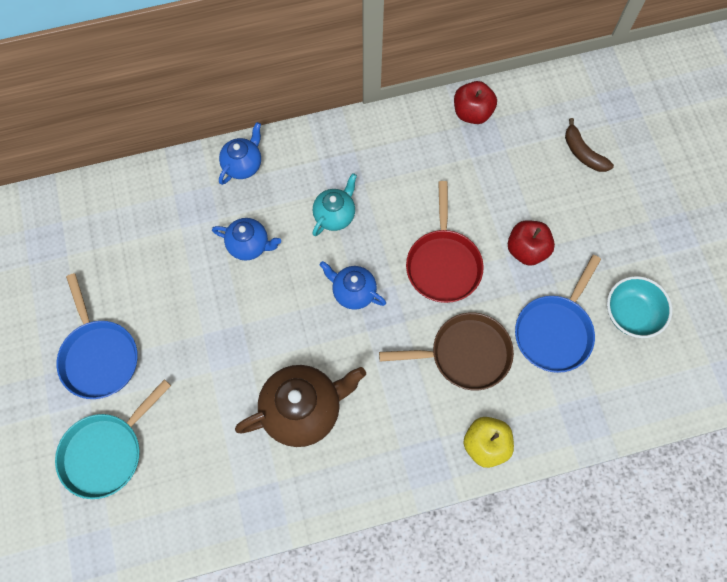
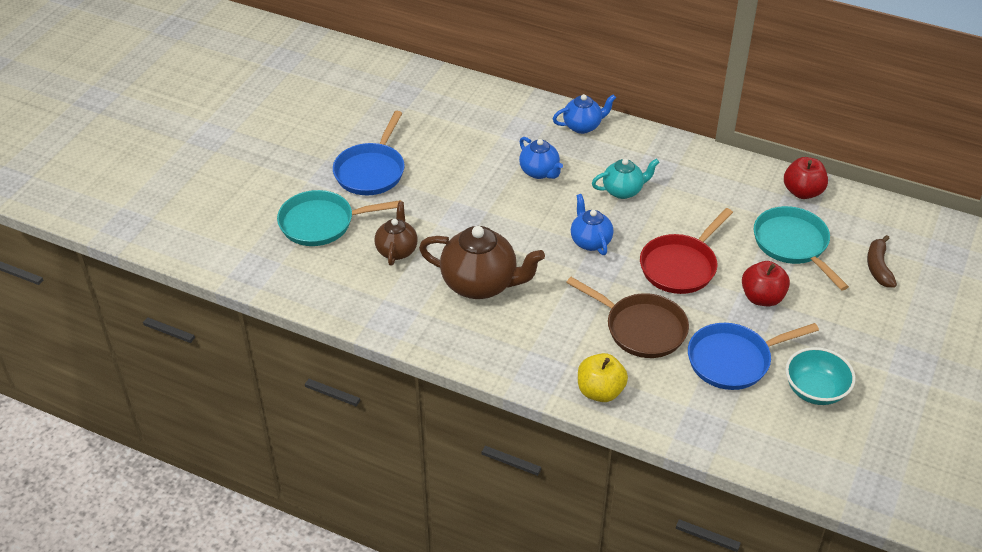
camera: 40 degrees right, 25 degrees down
none -> brown teapot [374,201,418,266]
none -> turquoise pan [754,206,849,291]

